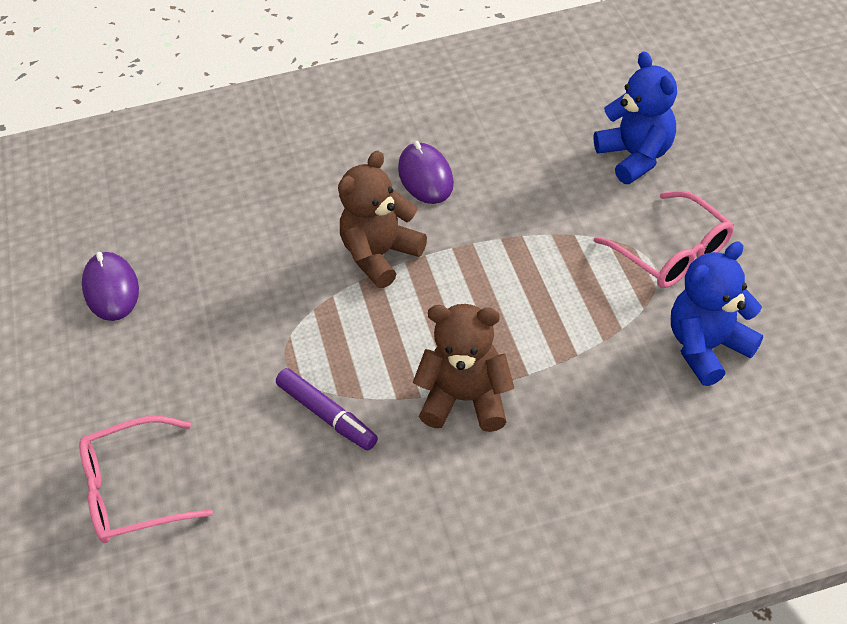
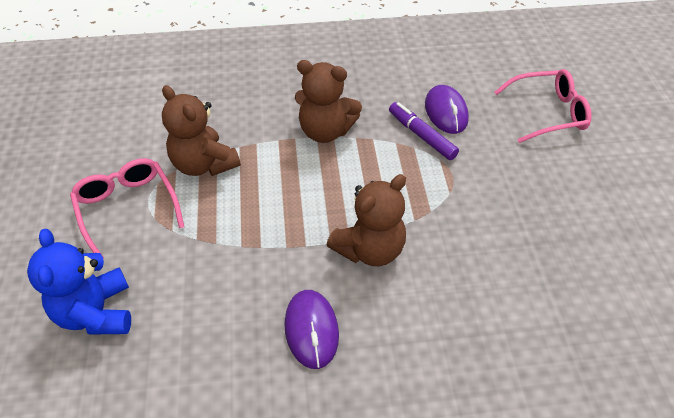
camera: 175 degrees left, 0 degrees up
purple mouse [82,252,139,321] -> purple mouse moved to [425,85,469,134]
blue teddy bear [671,242,763,386] -> none
none -> brown teddy bear [162,85,241,176]

